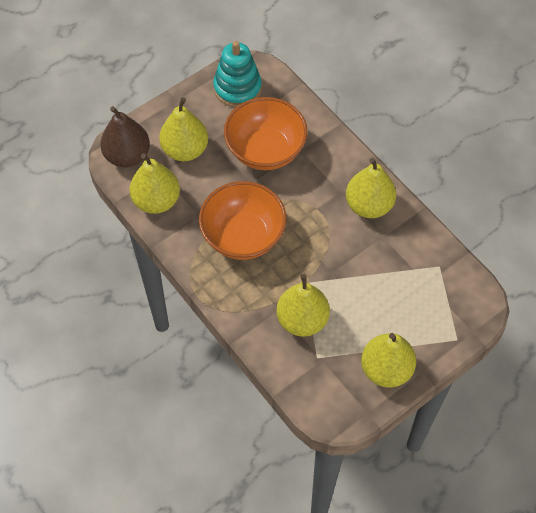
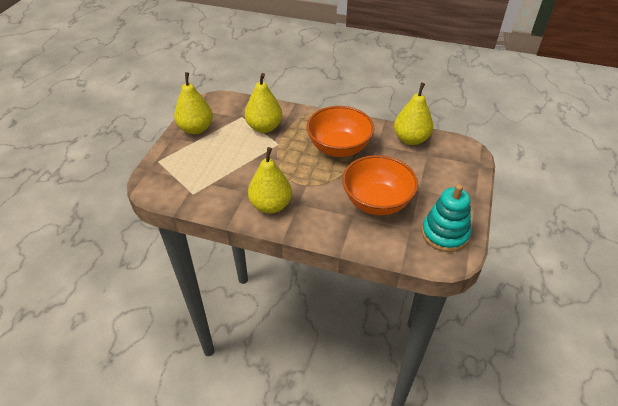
camera: 145 degrees right, 15 degrees down
brown pear [100,106,150,167] -> none
yellow pear [159,97,208,161] -> none

